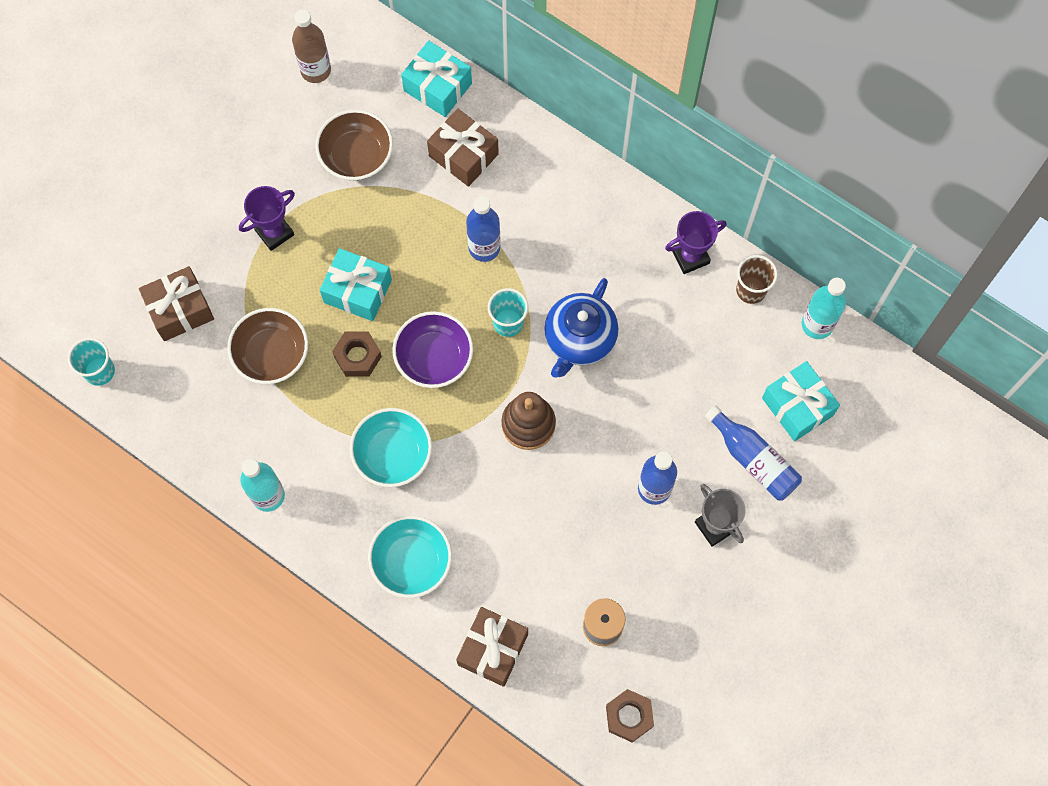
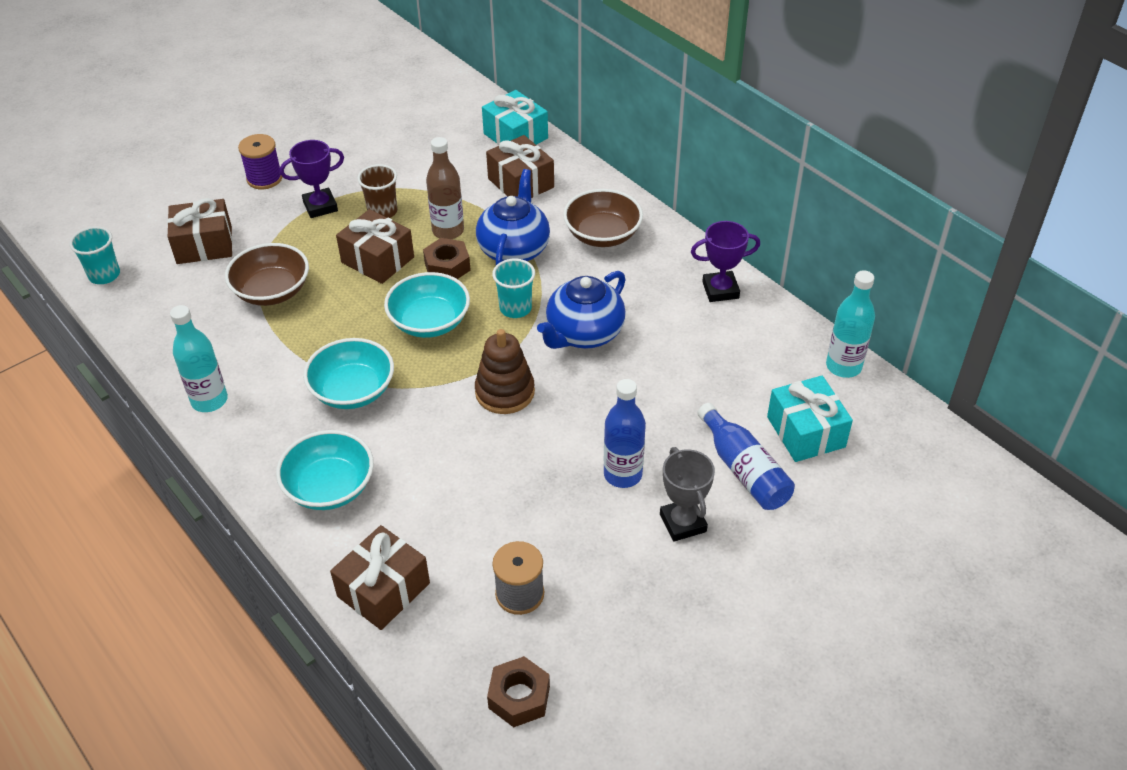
camera: 15 degrees right, 25 degrees down
brown bottle [292,10,331,83] -> brown bottle moved to [426,137,464,239]
brown bowl [315,109,393,180] -> brown bowl moved to [563,189,643,247]
turquoise gift [320,248,392,321] -> brown gift [336,209,414,284]
brown nut [332,331,382,377] -> brown nut moved to [423,238,471,279]
purple bowl [392,311,473,388] -> turquoise bowl [384,272,470,338]
blue bottle [466,196,501,262] -> blue teapot [476,169,550,265]
brown cup [736,255,778,304] -> brown cup moved to [357,164,397,218]
none -> purple spool [238,134,282,189]

